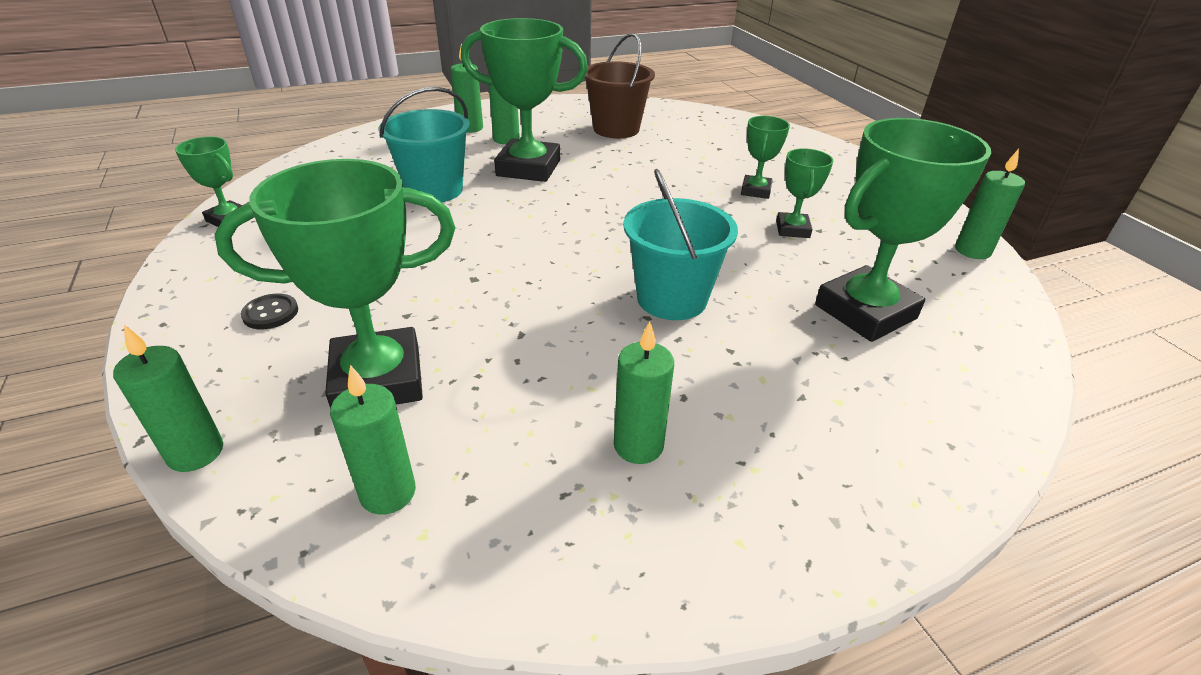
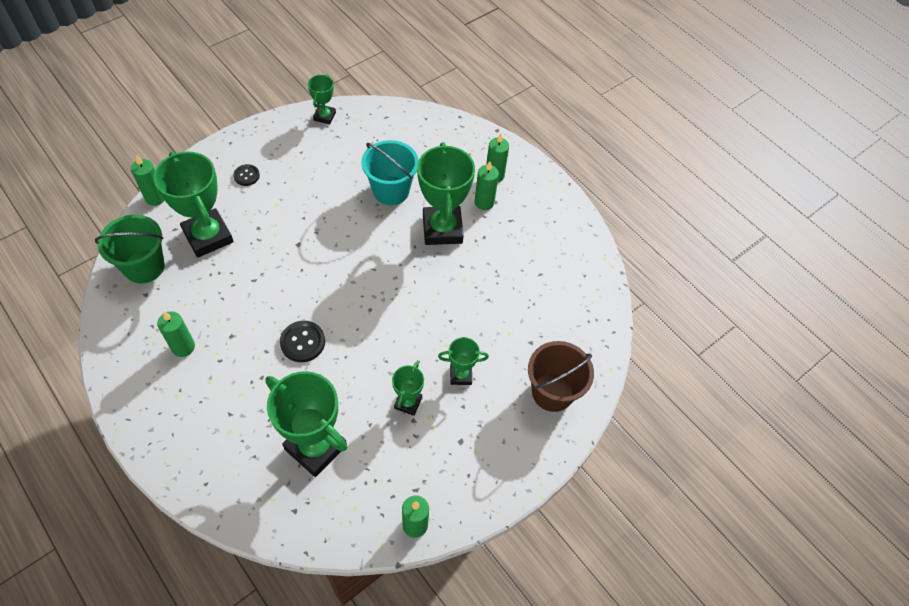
camera: 70 degrees right, 20 degrees up
green candle [330,365,416,515] -> green bucket [95,215,165,283]
brown bucket [585,33,655,138] -> brown bucket moved to [528,341,594,412]
turquoise bucket [623,169,738,320] -> black button [280,321,325,362]
green trophy [776,148,833,238] -> green trophy turned 60 degrees counterclockwise [392,362,424,416]

